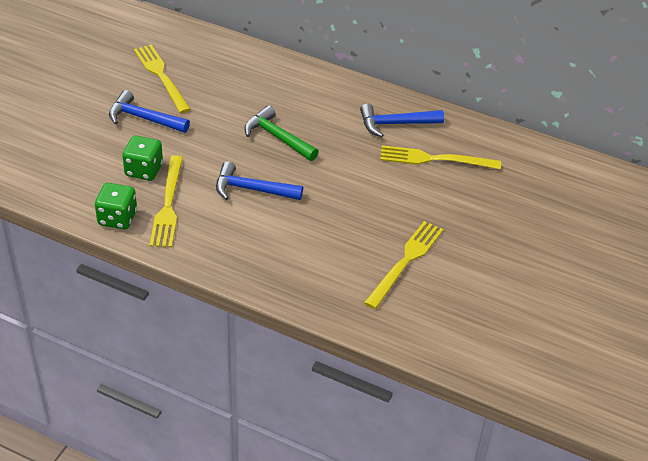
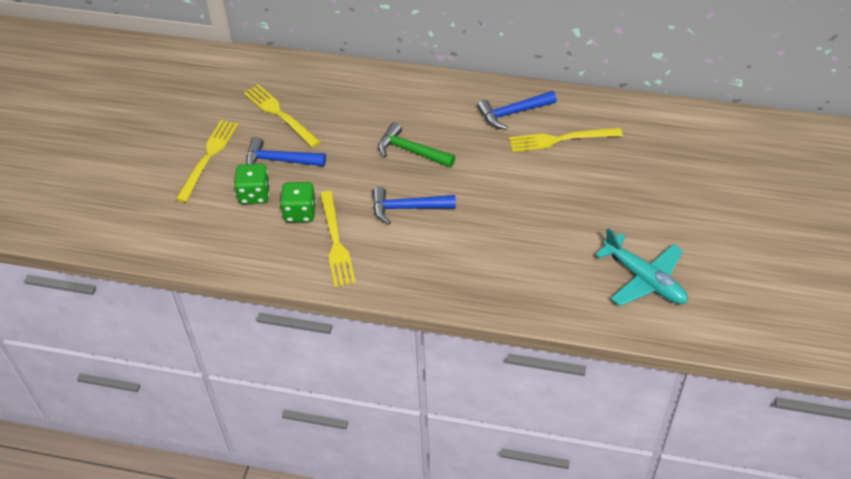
camera: 10 degrees left, 5 degrees up
green dice [95,183,137,229] -> green dice moved to [234,164,270,204]
yellow fork [364,221,443,309] -> yellow fork moved to [176,120,238,202]
none -> turquoise plane [595,228,688,306]

